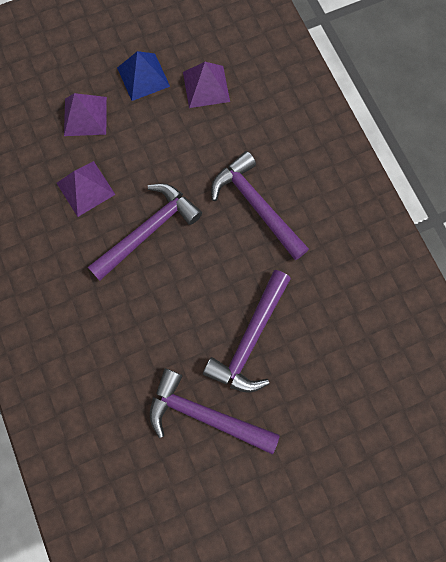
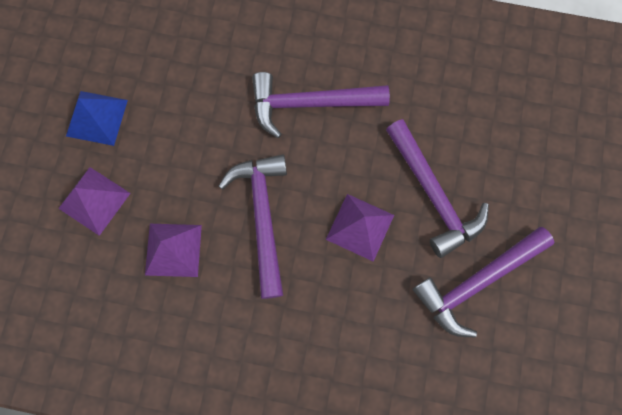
camera: 55 degrees left, 0 degrees up
purple pyramid [183,62,230,108] -> purple pyramid moved to [326,194,394,262]

